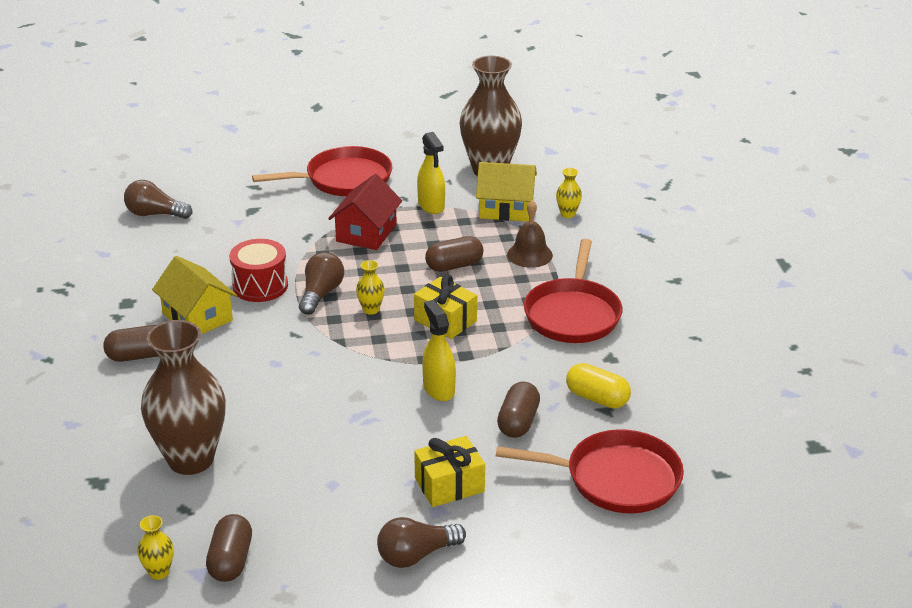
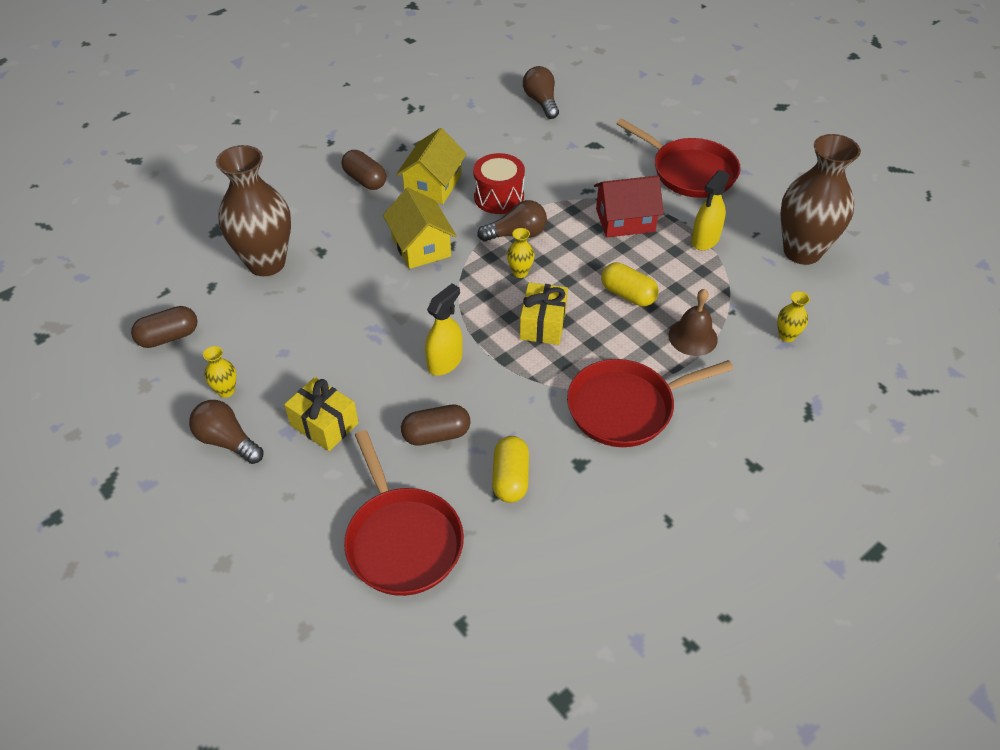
camera: 60 degrees right, 15 degrees up
yellow vase [137,515,174,580] -> yellow vase moved to [203,346,237,398]
brown capsule [425,236,483,272] -> yellow capsule [601,262,659,306]
yellow house [476,162,537,222] -> yellow house moved to [383,188,457,269]

